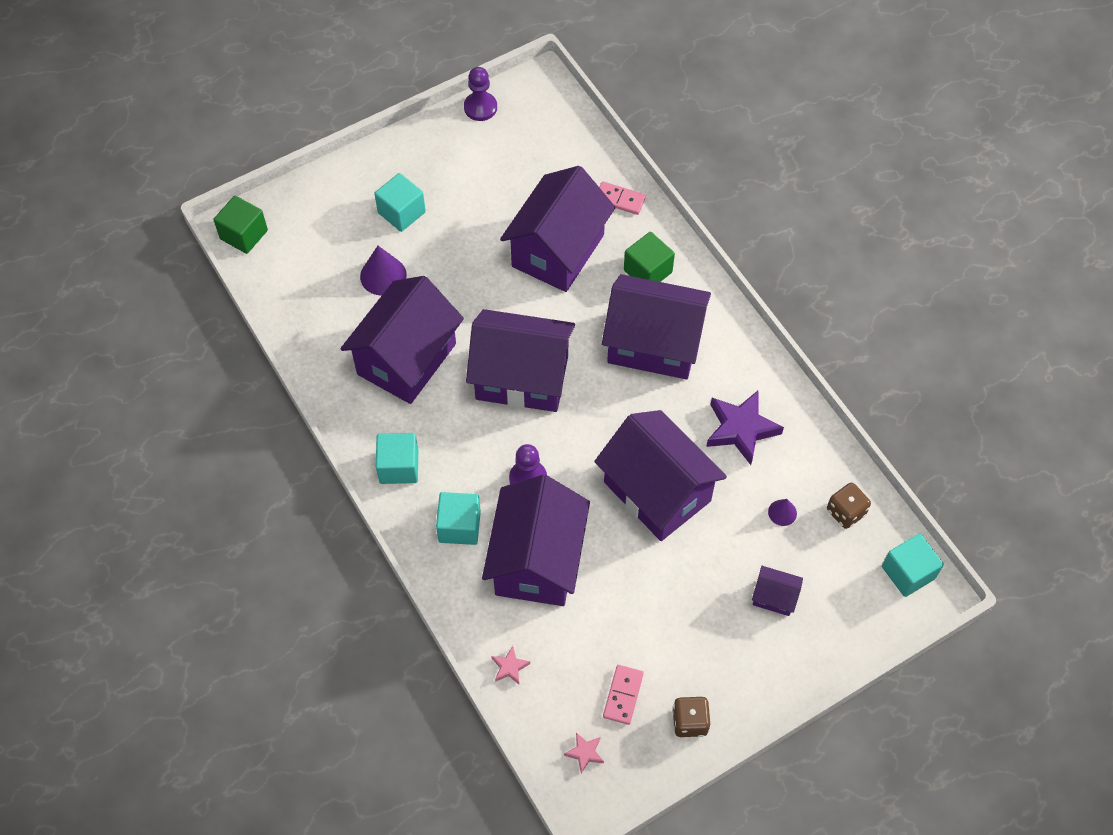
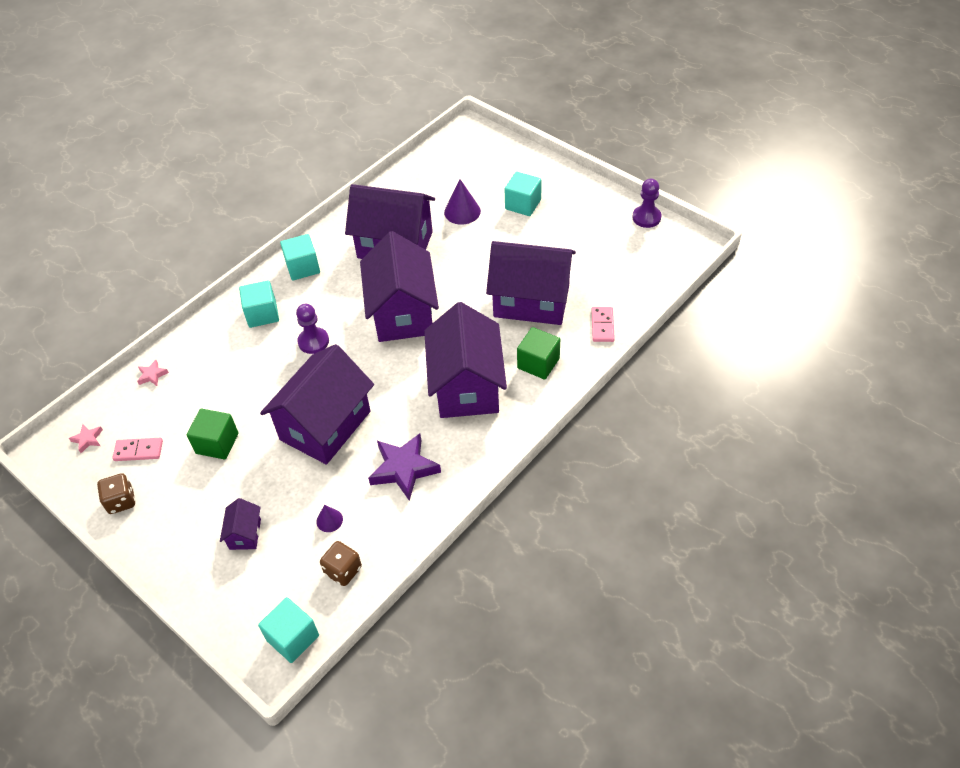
camera: 75 degrees right, 10 degrees down
green cube [213,196,268,254] -> green cube moved to [187,409,239,459]
purple house [482,475,590,606] -> none

